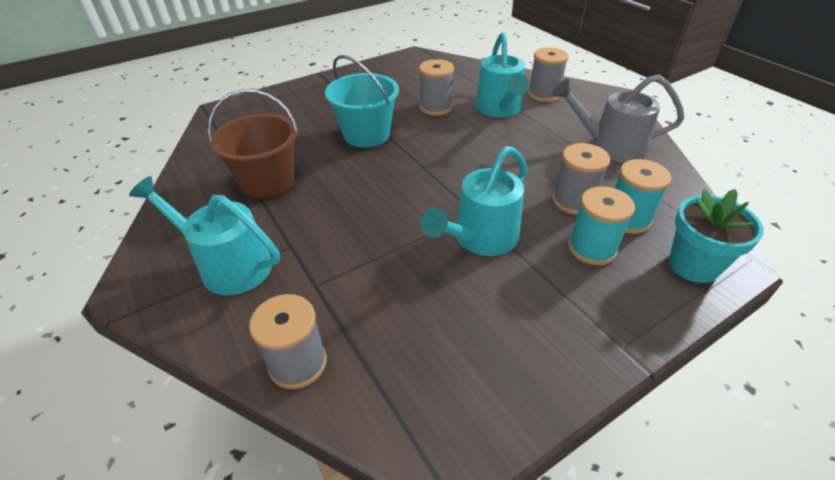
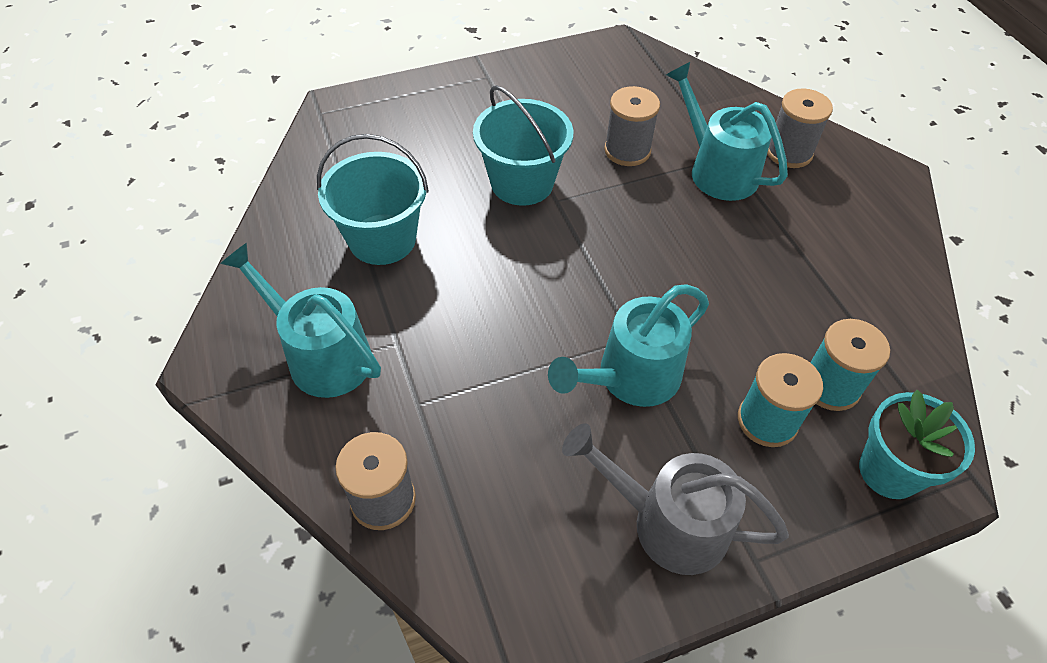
camera: 10 degrees right, 10 degrees up
brown bucket [208,89,298,199] -> turquoise bucket [317,134,429,265]
turquoise watering can [475,32,530,117] -> turquoise watering can turned 135 degrees clockwise [666,62,788,201]
grey watering can [552,75,684,162] -> grey watering can moved to [562,423,789,575]
grey spool [552,143,610,215] -> none

